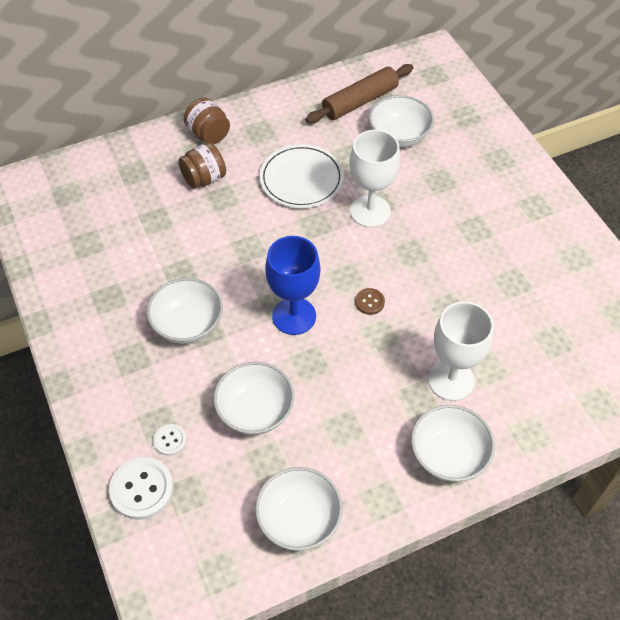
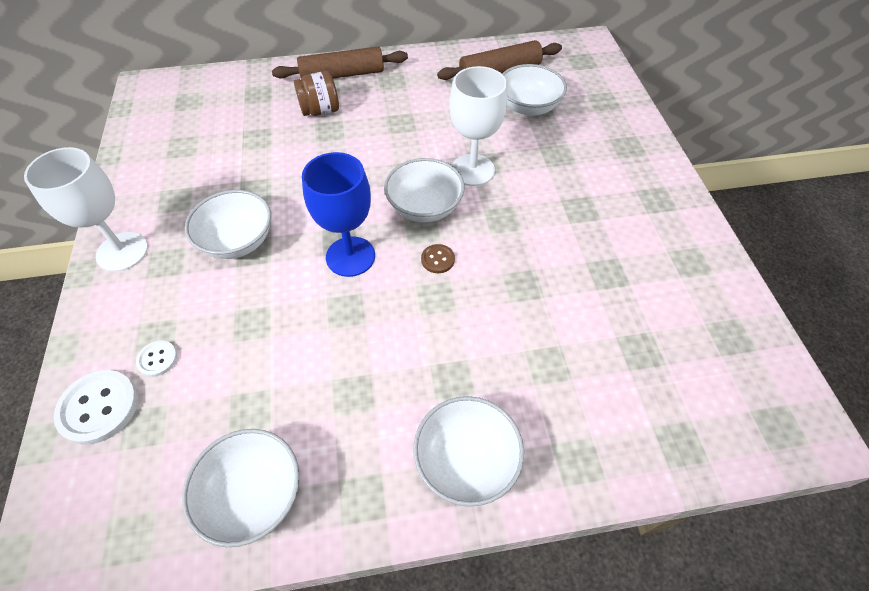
camera: 15 degrees right, 0 degrees up
brown jar [184,98,230,144] -> brown rolling pin [272,47,408,79]
white bowl [213,362,294,435] -> white bowl moved to [384,158,465,222]
white plate [260,144,344,208] -> none
white goblet [428,301,494,401] -> white goblet moved to [24,147,148,272]

